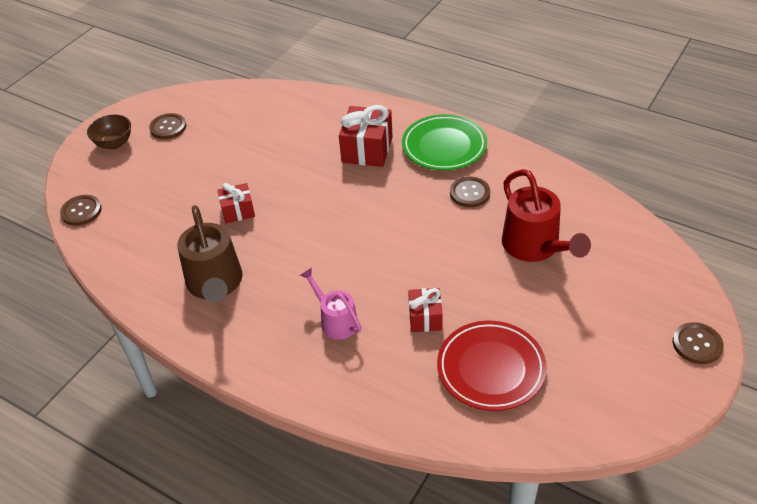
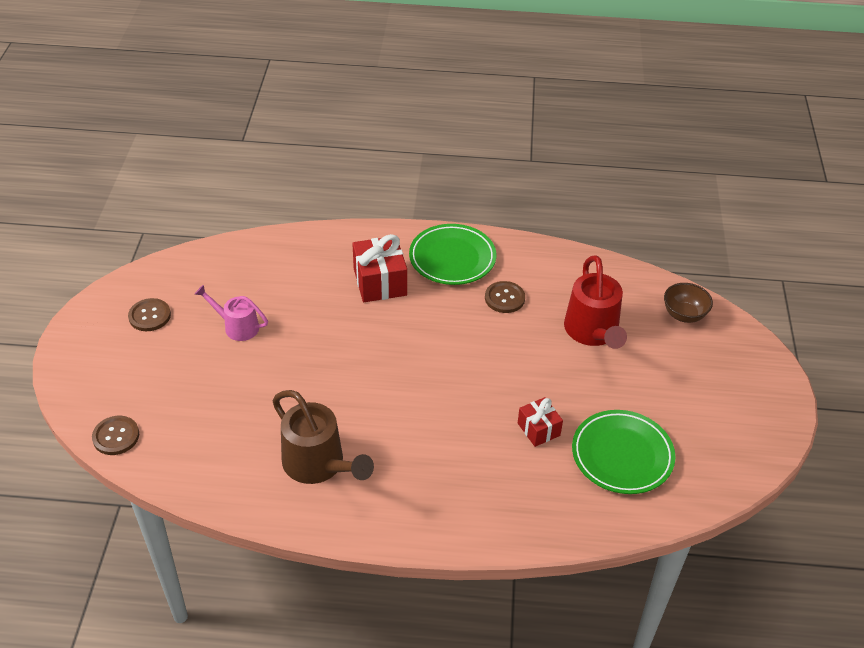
camera: 30 degrees left, 0 degrees up
brown bowl [87,115,131,149] -> brown bowl moved to [664,283,713,323]
red gift [217,183,255,223] -> none
pink watering can [300,268,362,340] -> pink watering can moved to [194,285,268,341]
red plate [437,321,547,411] -> green plate [572,410,675,494]
red watering can [502,169,591,262] -> red watering can turned 45 degrees clockwise [564,255,627,349]
brown button [673,322,724,364] -> none

